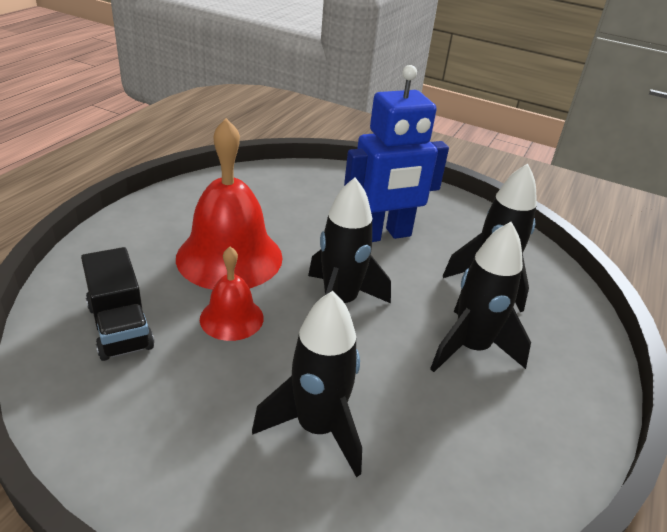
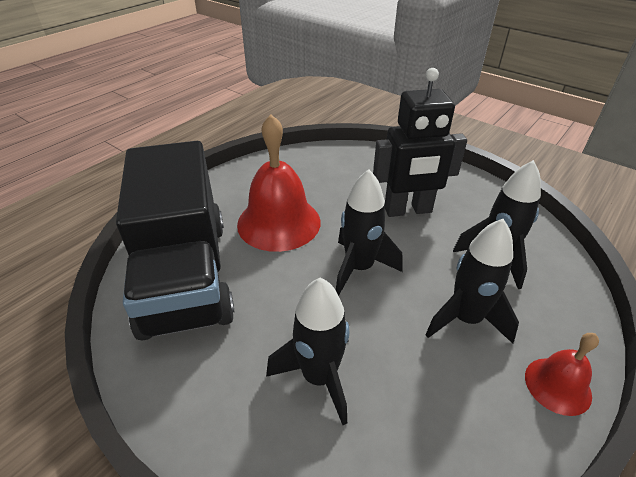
camera: 15 degrees right, 5 degrees up
black truck [81,247,154,361] -> black truck [116,141,235,340], size x2.20
red bell [200,247,264,341] -> red bell moved to [525,333,599,416]
blue robot [344,65,449,242] -> black robot [373,68,467,217]

